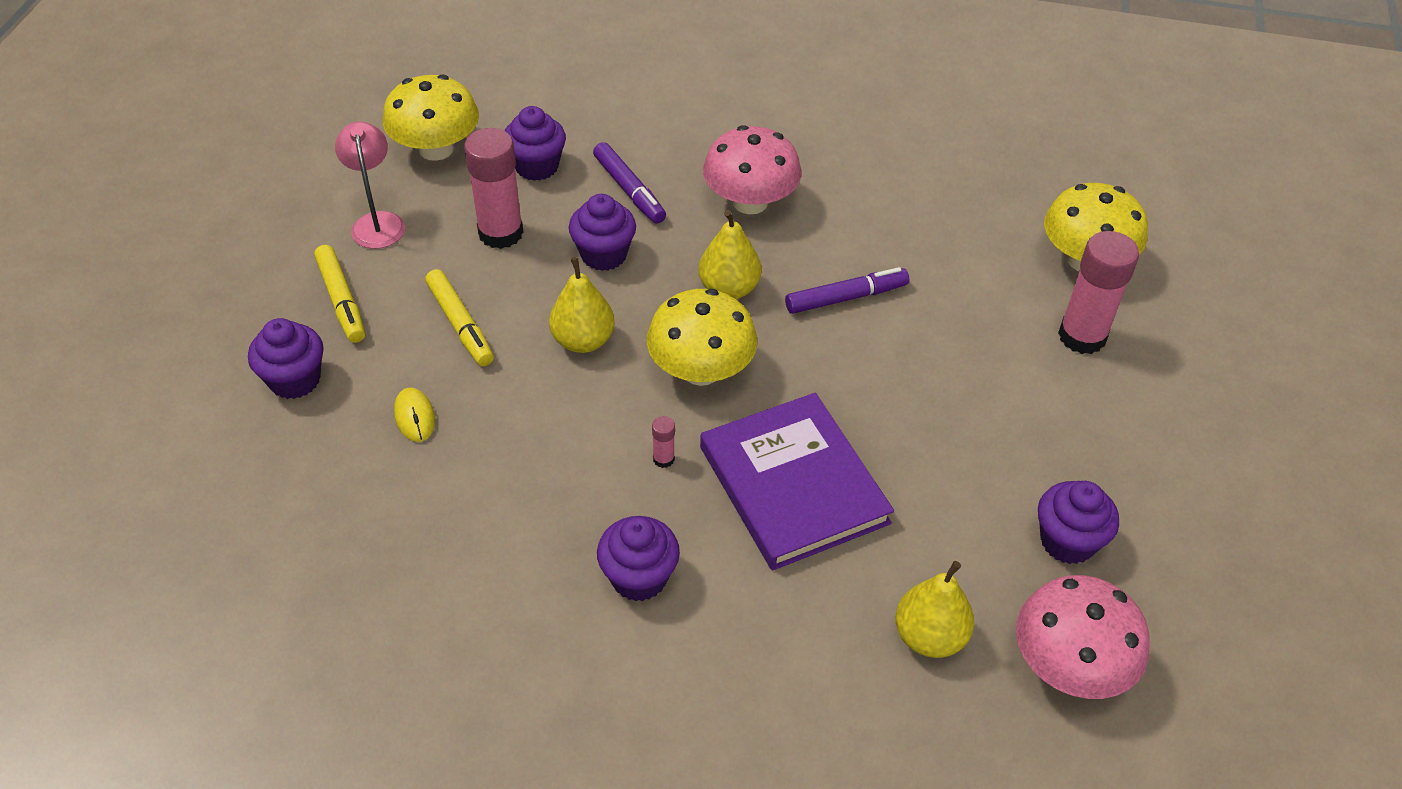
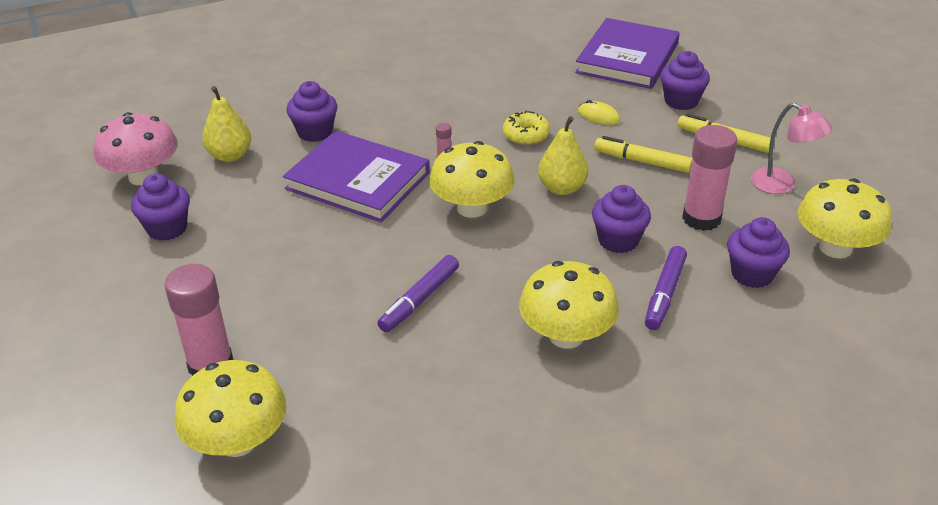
camera: 145 degrees right, 10 degrees down
purple marker [593,142,666,224] -> purple marker turned 90 degrees counterclockwise [645,246,687,330]
purple cupcake [597,516,680,602] -> purple cupcake moved to [286,81,337,142]
yellow pear [698,210,761,299] -> none
pink mushroom [703,125,802,214] -> yellow mushroom [519,261,619,348]
none -> yellow donut [503,111,550,145]
none -> purple book [575,18,680,89]

